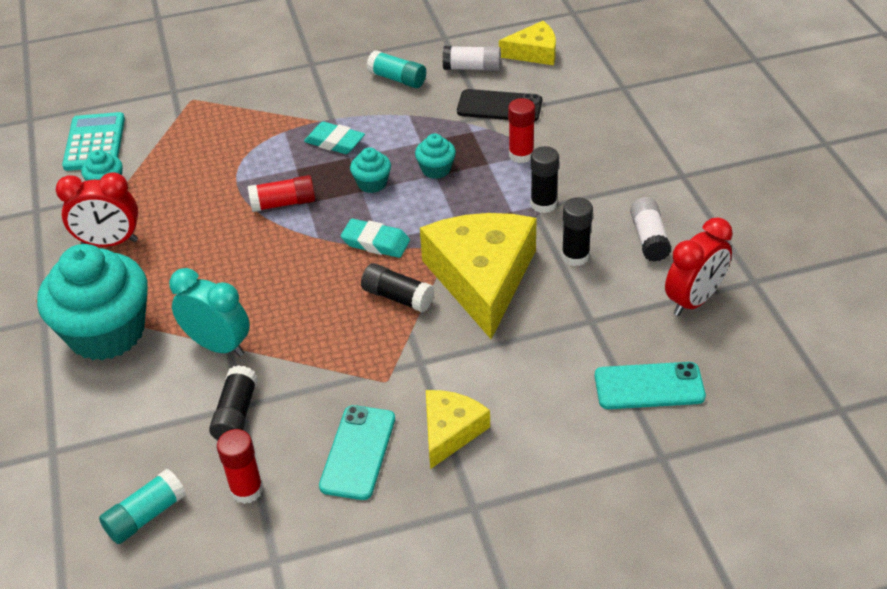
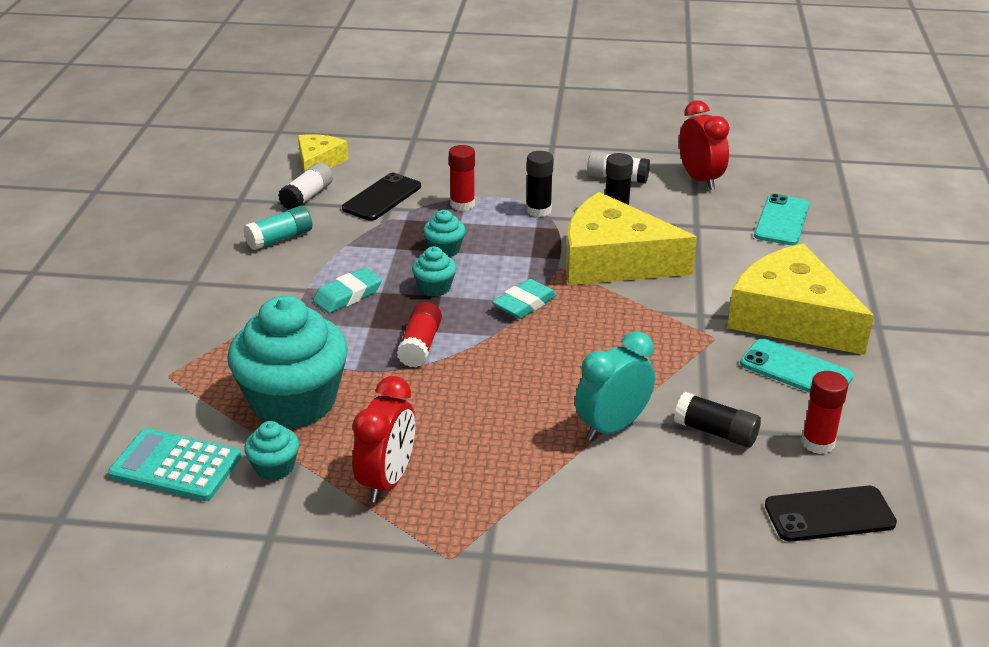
camera: 70 degrees left, 10 degrees down
turquoise cupcake [37,244,148,360] -> turquoise cupcake moved to [227,296,348,428]
turquoise glue stick [99,469,186,544] -> black phone [765,486,897,542]
black glue stick [361,263,434,312] -> none
yellow cheese [426,390,490,469] -> yellow cheese [727,244,874,355], size x1.88

